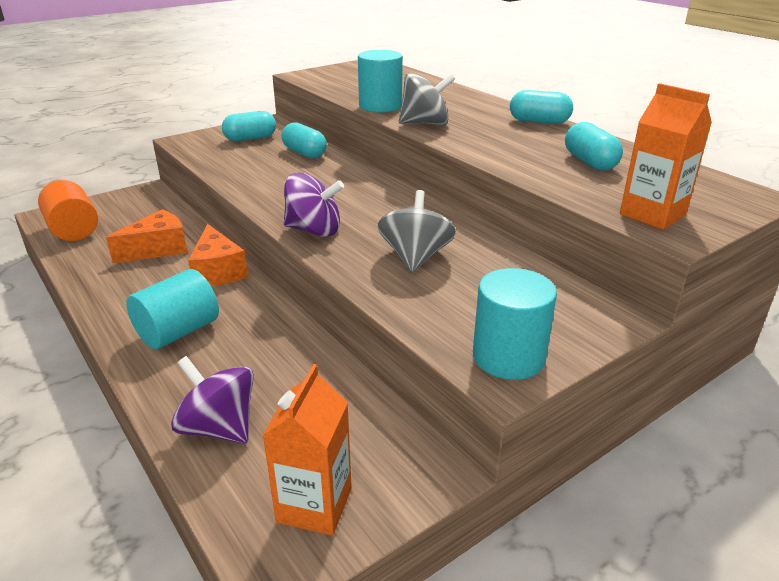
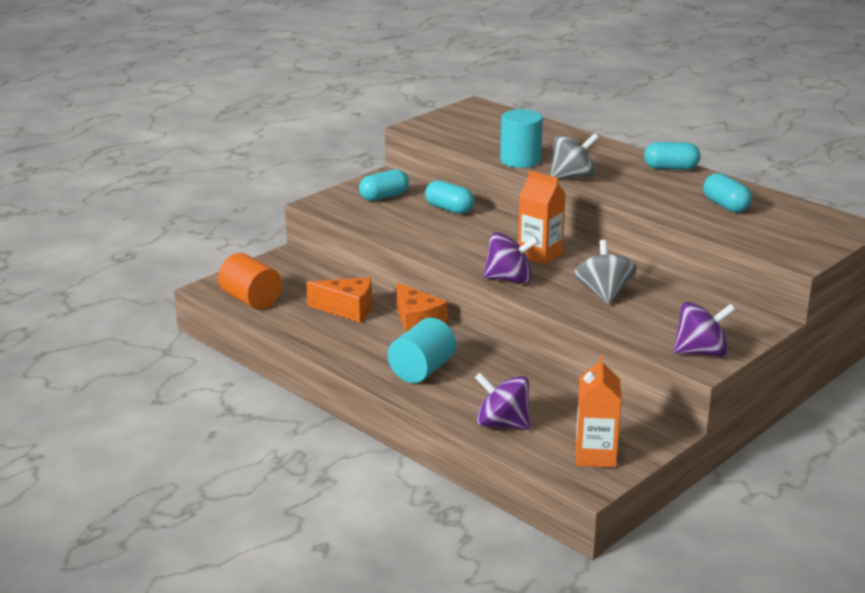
camera: 10 degrees left, 5 degrees down
orange cheese [106,209,188,263] -> orange cheese turned 60 degrees clockwise [306,277,372,323]
turquoise cylinder [473,268,557,380] -> purple spinning top [673,302,736,357]
orange carton [620,83,712,230] -> orange carton moved to [518,170,566,265]

